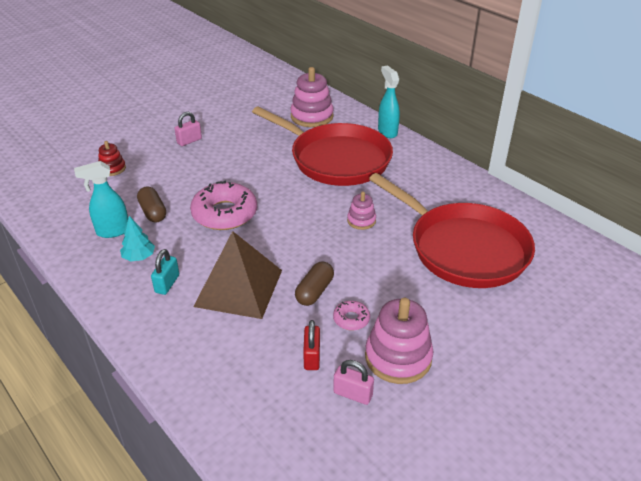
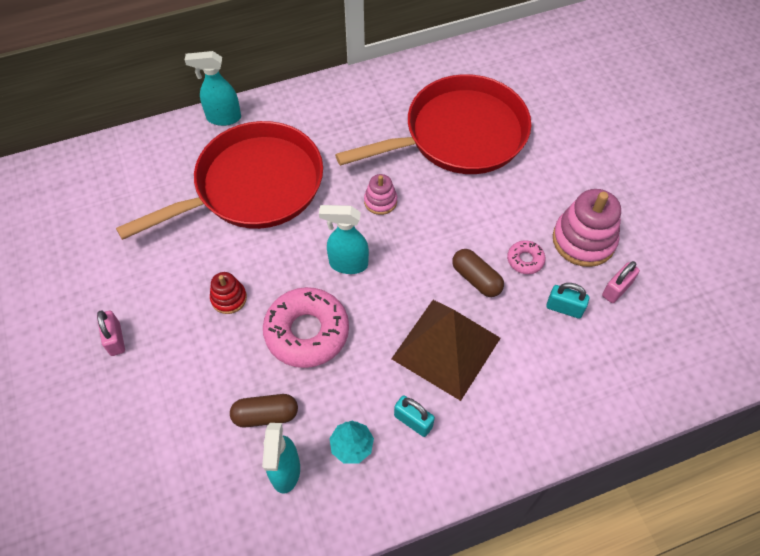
camera: 70 degrees left, 20 degrees up
red stacking toy [98,141,126,176] -> red stacking toy moved to [210,272,247,314]
pink stacking toy [290,67,334,127] -> none
red padlock [303,320,320,370] -> turquoise padlock [546,283,589,319]
none -> turquoise spray bottle [319,205,369,274]

